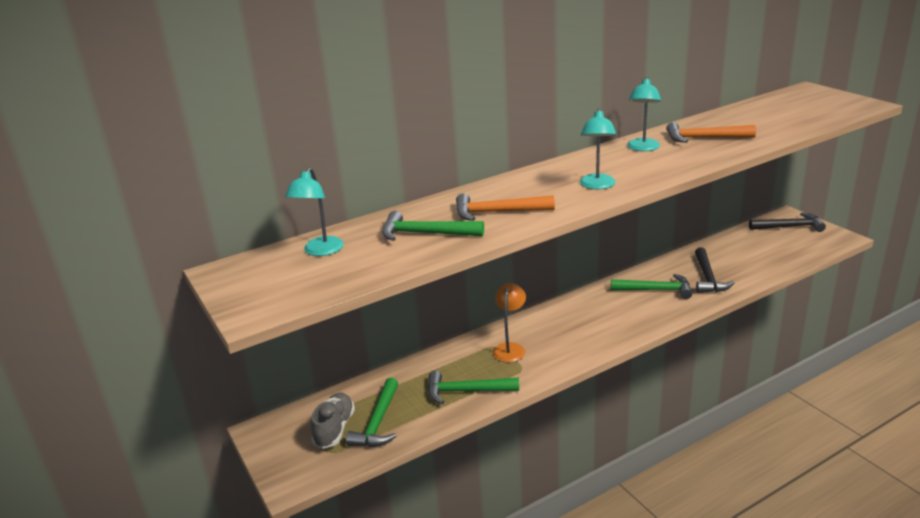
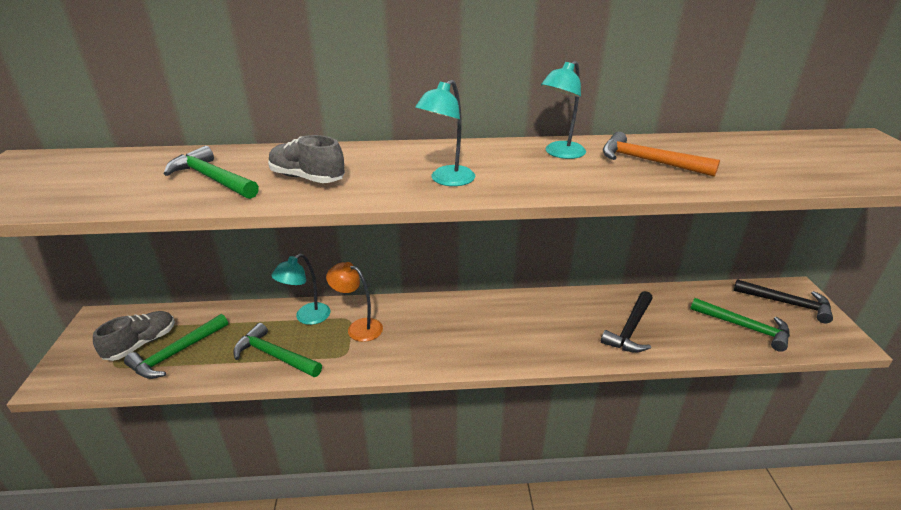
camera: 25 degrees right, 5 degrees up
turquoise lamp [285,167,344,256] -> turquoise lamp moved to [271,254,330,325]
orange hammer [456,193,555,221] -> grey shoe [268,135,345,183]
orange lamp [493,283,526,362] -> orange lamp turned 105 degrees counterclockwise [326,262,383,342]
green hammer [611,274,692,299] -> green hammer moved to [690,298,790,352]

